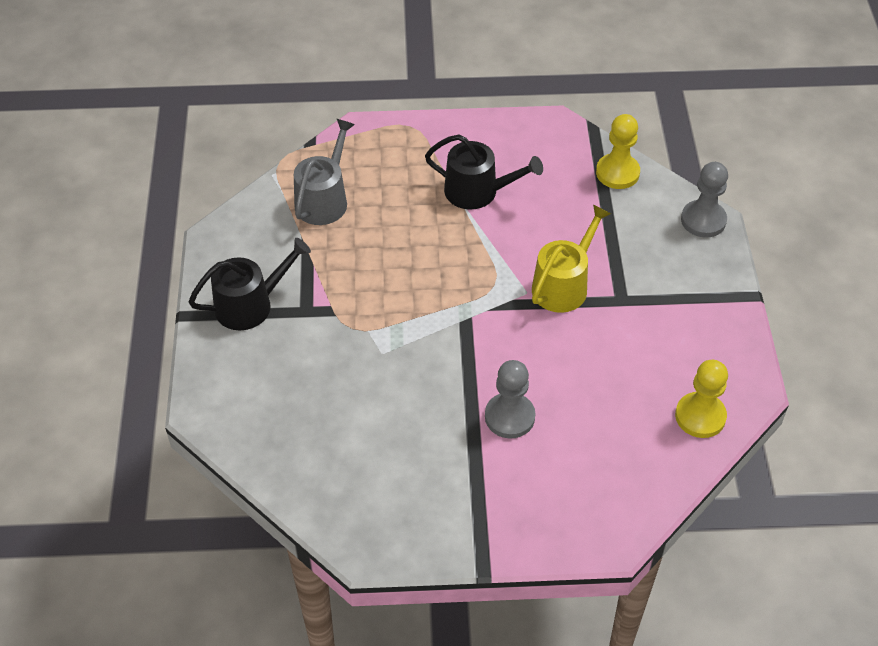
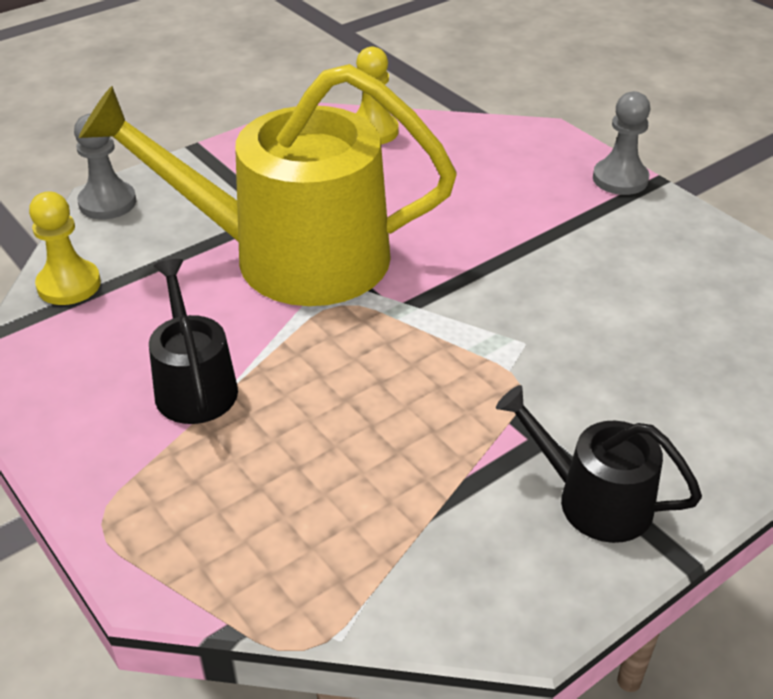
camera: 125 degrees left, 10 degrees down
grey watering can [294,119,355,225] -> none
grey pawn [485,360,535,439] -> grey pawn moved to [593,91,650,195]
yellow watering can [532,204,611,313] -> yellow watering can [79,64,457,306], size x2.12

